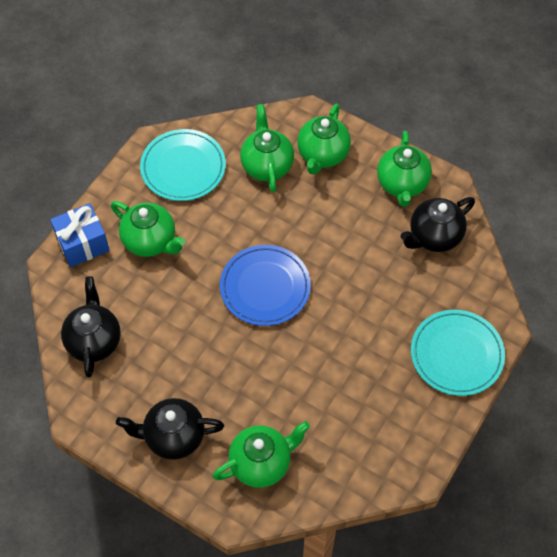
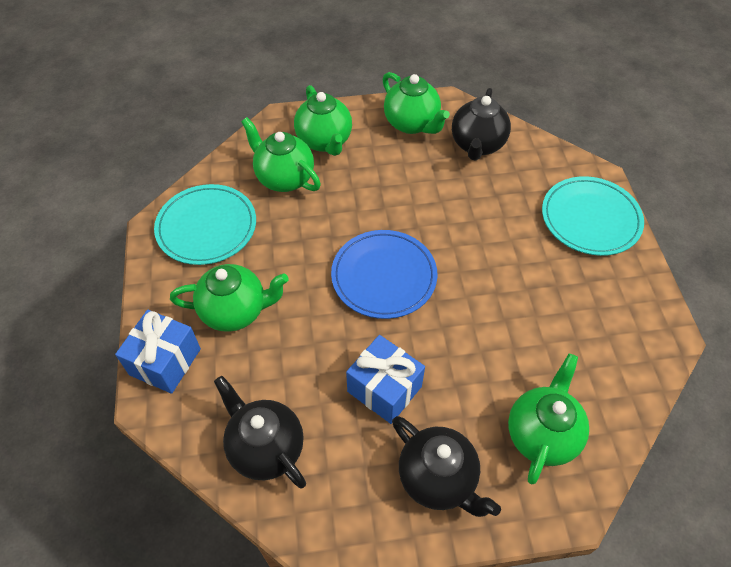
camera: 40 degrees left, 5 degrees down
black teapot [116,398,224,460] -> black teapot turned 90 degrees counterclockwise [392,416,501,517]
none -> blue gift [346,335,425,424]

